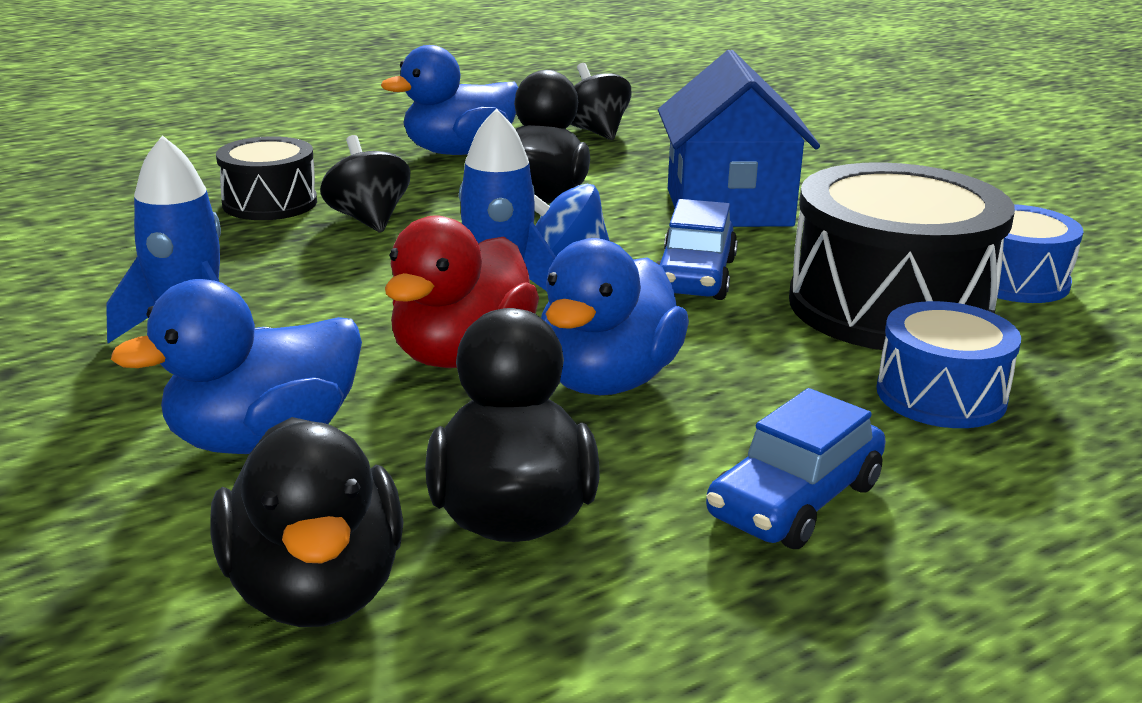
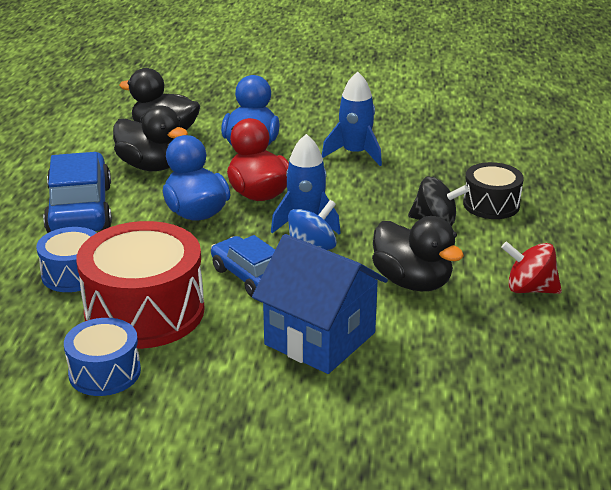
camera: 130 degrees right, 5 degrees up
blue duck [381,45,518,155] -> red spinning top [501,241,562,294]
black spinning top [570,63,631,140] -> none
blue car [706,388,886,549] -> blue car [43,152,112,233], size x1.59
black drum [789,162,1015,350] -> red drum [77,221,205,349]

